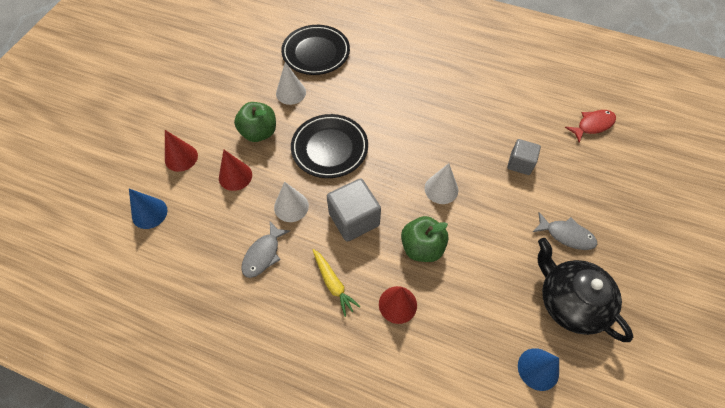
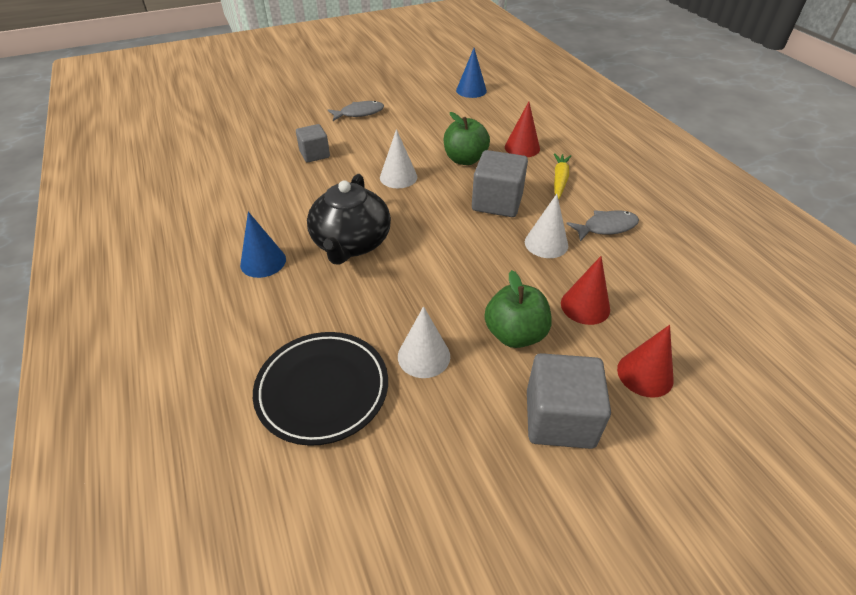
camera: 135 degrees left, 15 degrees down
blue cone [129,189,167,229] -> blue cone moved to [240,212,286,278]
black plate [291,114,368,178] -> none
grey fish [533,212,597,250] -> grey fish turned 90 degrees clockwise [328,101,384,121]
black teapot [538,238,633,342] -> black teapot moved to [307,174,391,265]
red fish [565,110,616,143] -> none
none -> grey cube [527,353,611,449]

